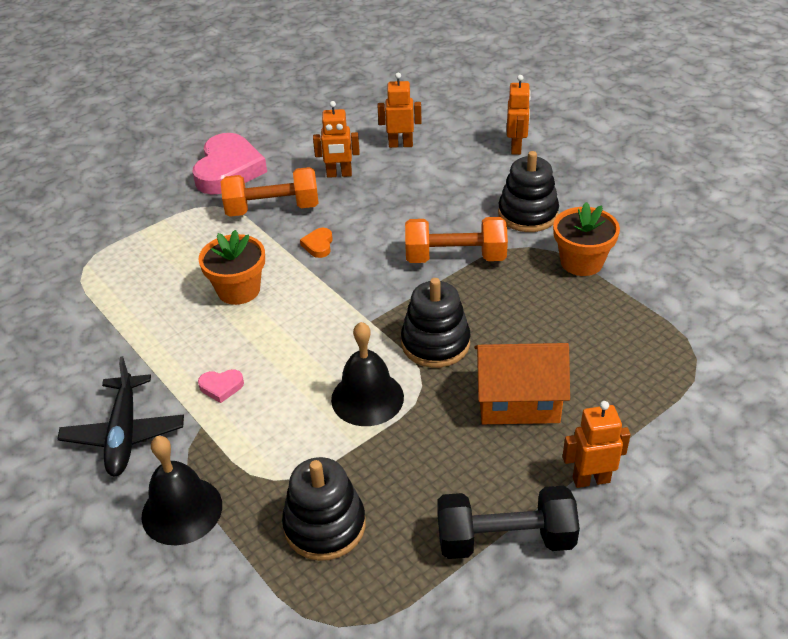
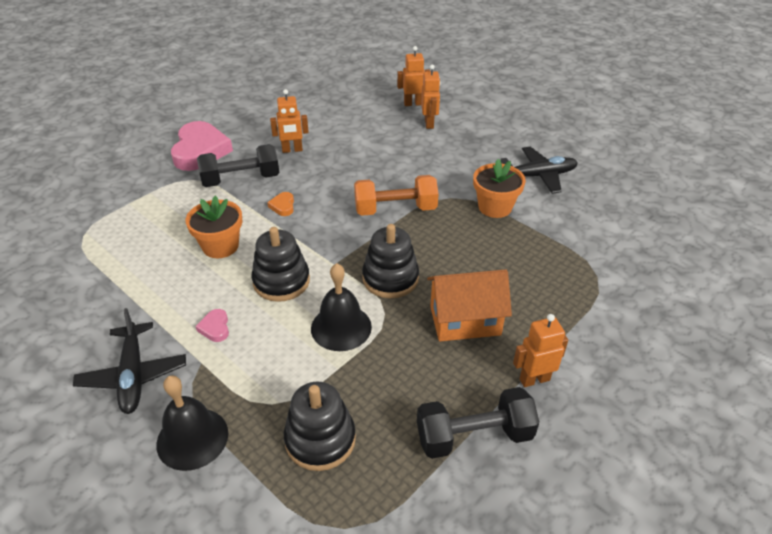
camera: 10 degrees left, 0 degrees up
pink heart [198,369,244,403] -> pink heart turned 90 degrees clockwise [195,309,229,342]
orange dumbbell [221,167,319,217] -> black dumbbell [197,144,279,187]
orange robot [378,73,422,148] -> orange robot moved to [397,46,431,106]
black stacking toy [498,151,559,232] -> black stacking toy moved to [252,227,310,302]
none -> black plane [501,147,578,194]

